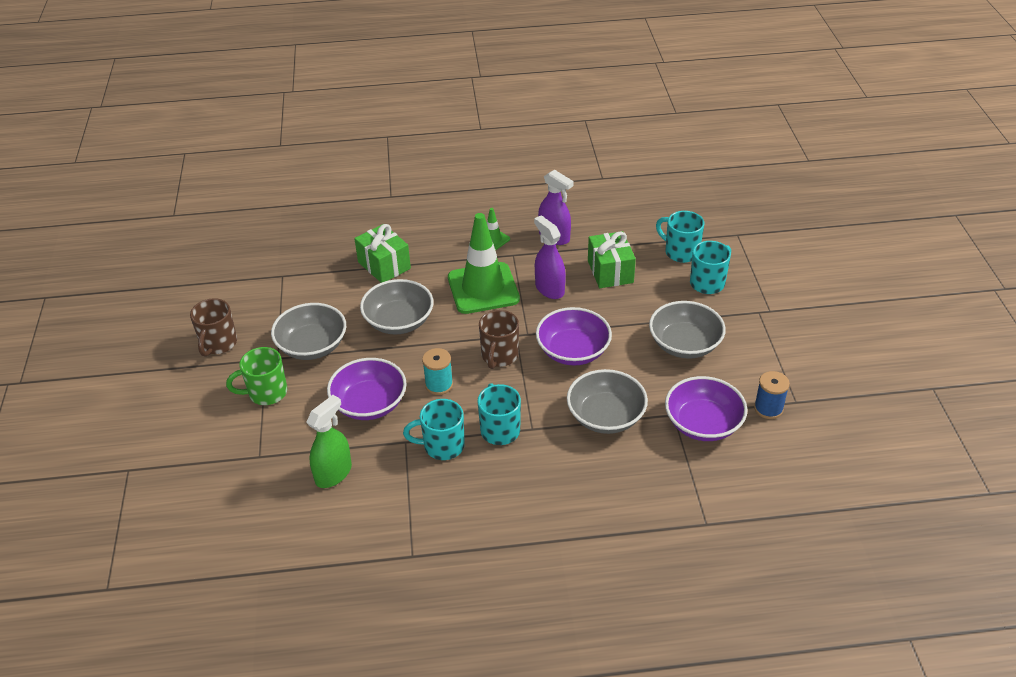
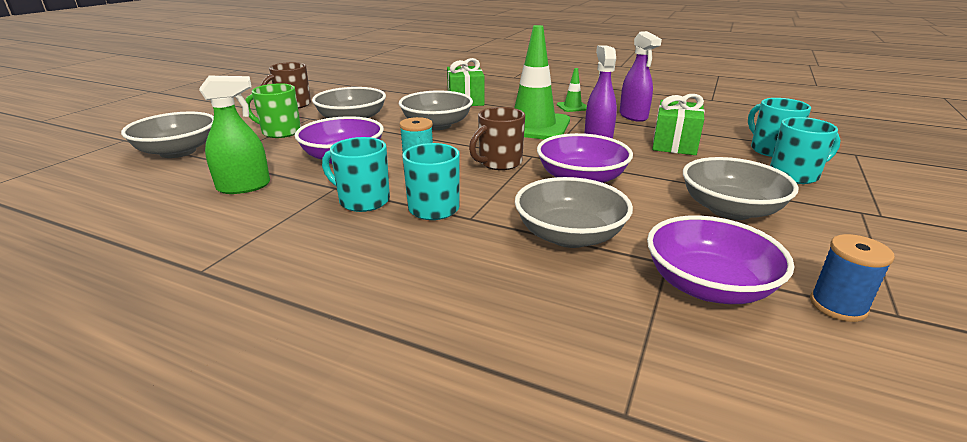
camera: 30 degrees right, 15 degrees down
none -> grey bowl [121,112,214,158]

